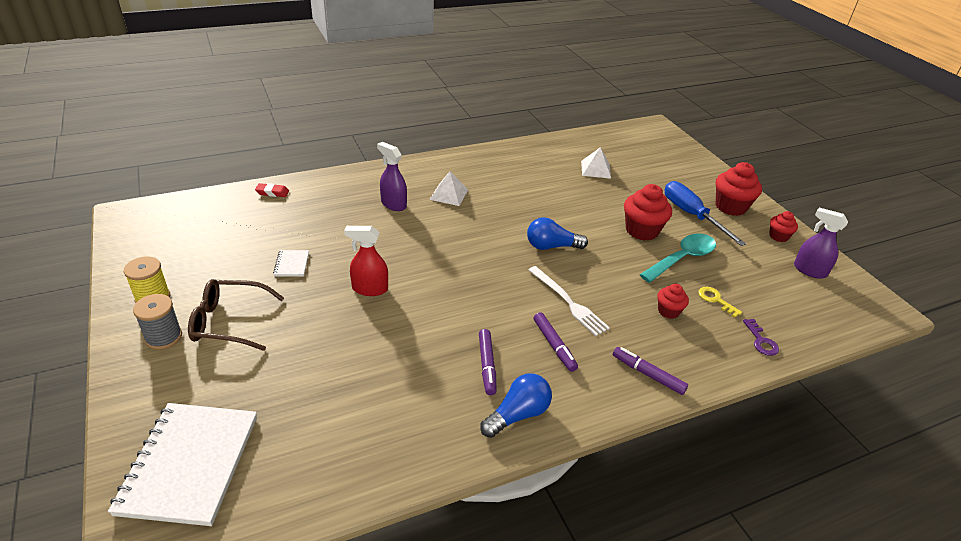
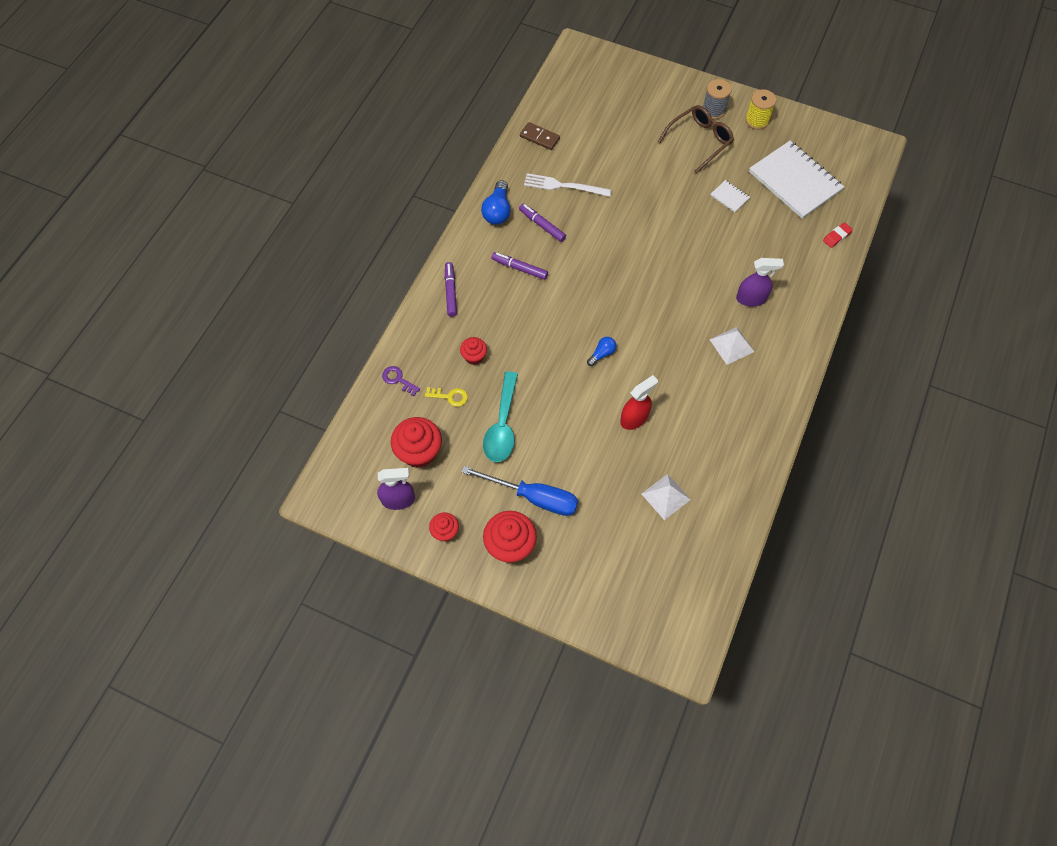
camera: 140 degrees right, 25 degrees up
white notebook [108,403,257,526] -> white notebook moved to [749,141,844,219]
red spray bottle [344,226,388,296] -> red spray bottle moved to [620,375,658,430]
blue light bulb [527,217,588,250] -> blue light bulb [587,337,616,366], size x0.60
white fork [528,266,610,336] -> white fork moved to [524,173,611,197]
purple marker [613,347,688,395] -> purple marker turned 90 degrees counterclockwise [445,262,457,317]
red cupcake [624,184,672,241] -> red cupcake moved to [391,417,442,468]
none -> brown domino [520,122,560,150]

